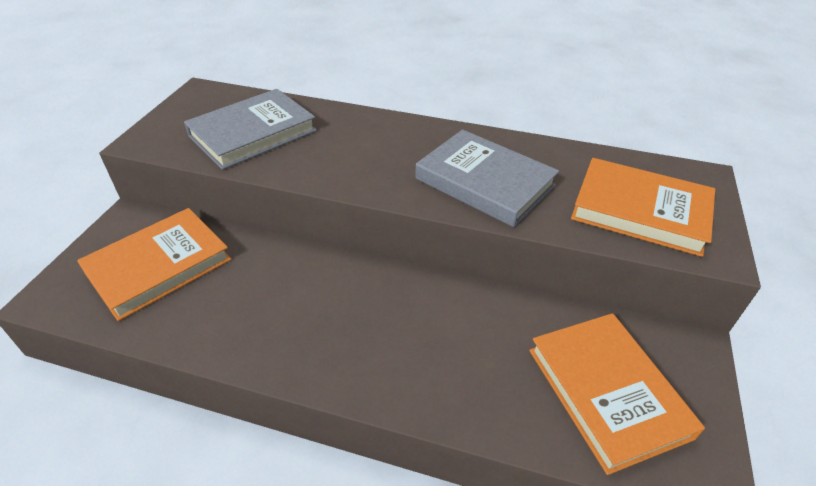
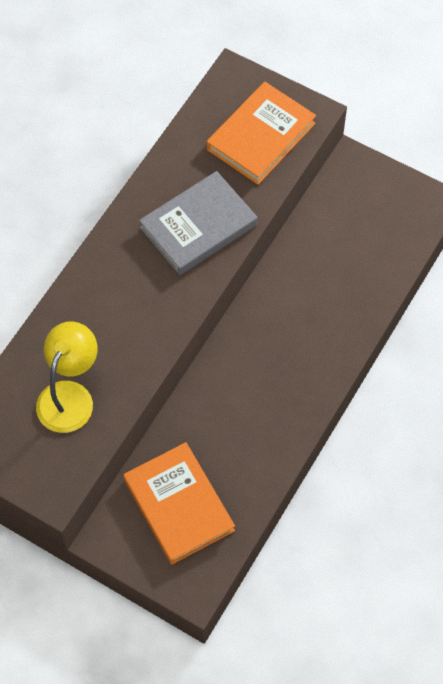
camera: 75 degrees left, 20 degrees up
grey book [184,89,317,170] -> yellow lamp [36,322,97,433]
orange book [529,313,705,475] -> none

